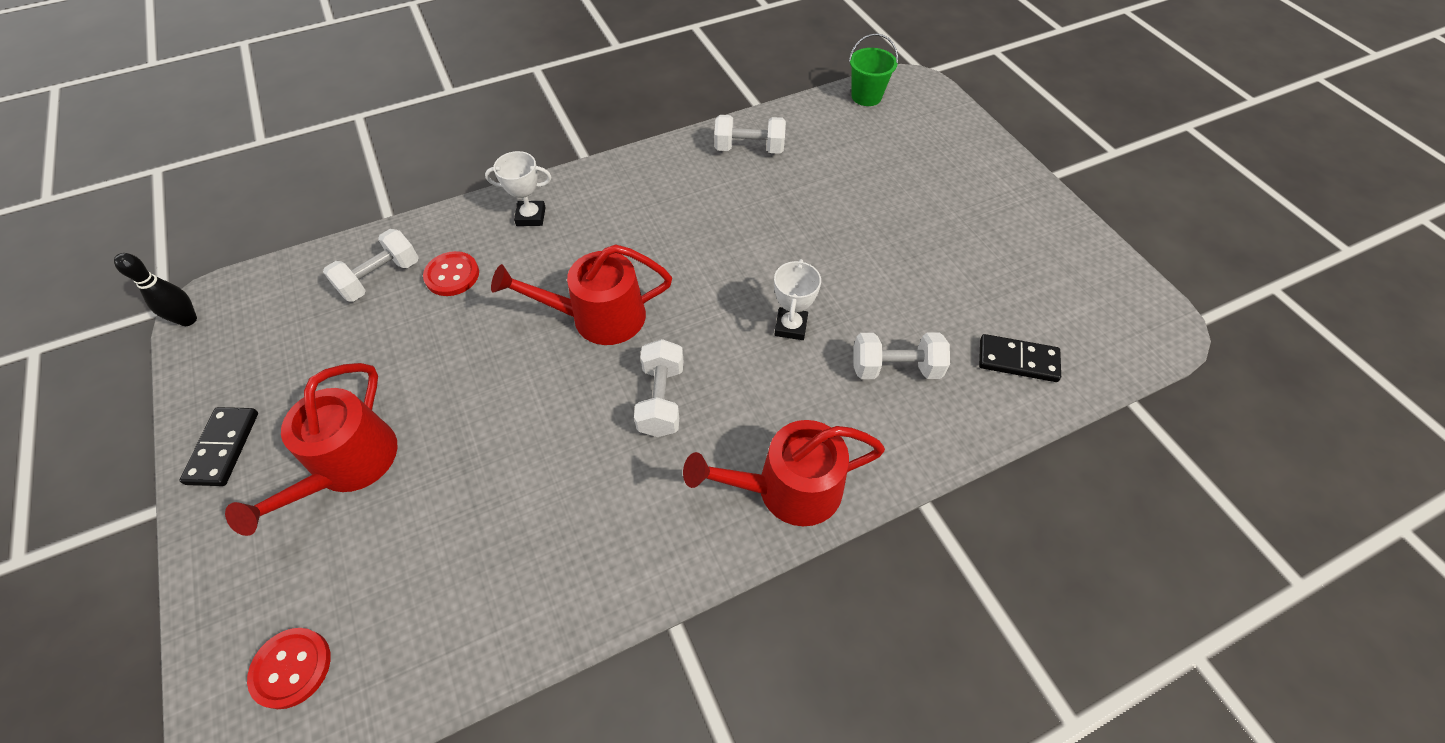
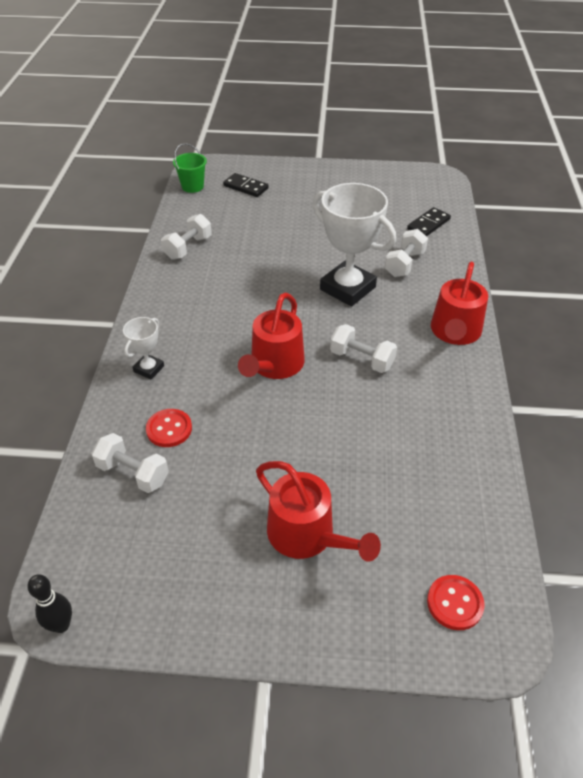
camera: 60 degrees left, 10 degrees down
black domino [179,407,258,486] -> black domino moved to [223,173,269,197]
white dumbbell [323,229,419,302] -> white dumbbell turned 45 degrees counterclockwise [91,433,169,493]
white trophy [774,259,821,340] -> white trophy [312,183,396,306], size x2.06

